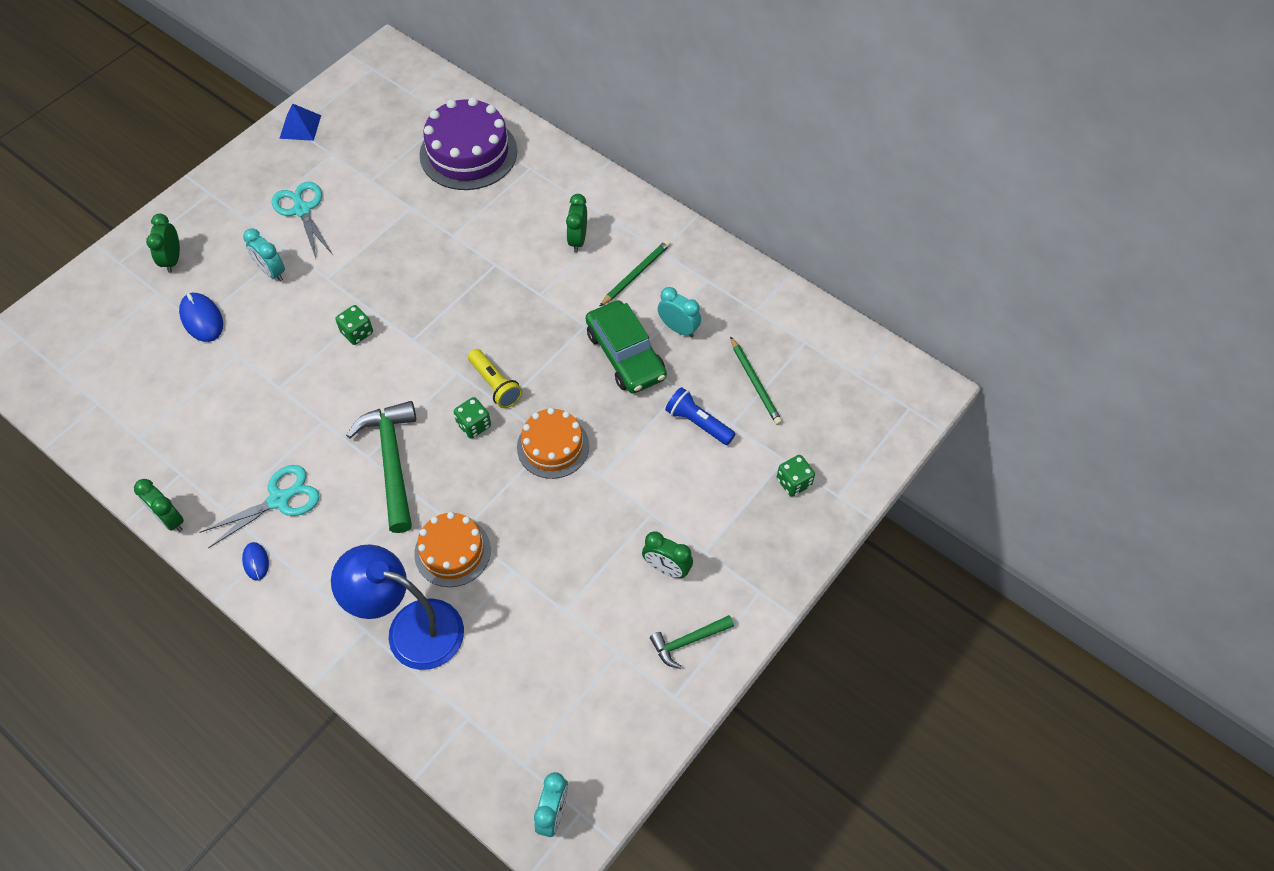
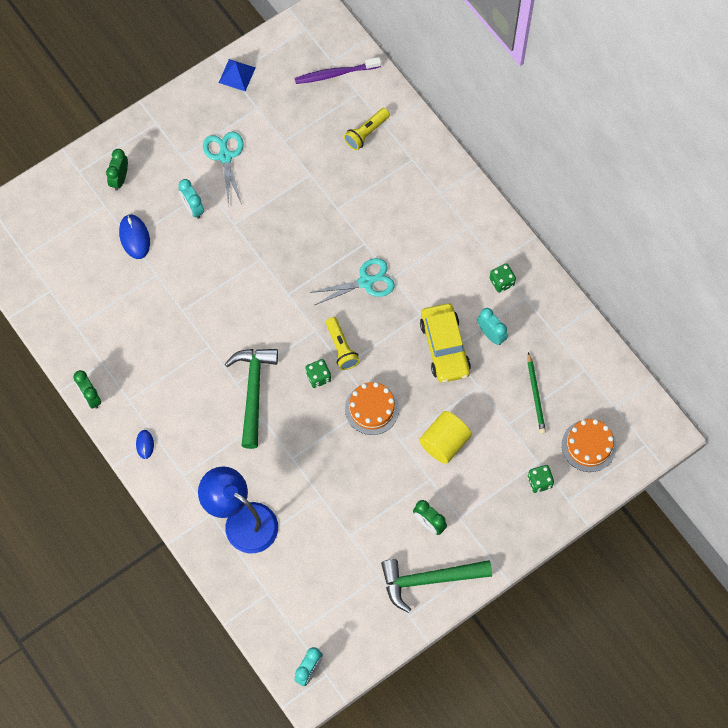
camera: 15 degrees right, 10 degrees up
turquoise scissors [199,465,319,548] -> turquoise scissors moved to [309,258,395,305]
green dice [335,305,373,345] -> green dice moved to [490,263,516,293]
orange cake [414,512,491,587] -> orange cake moved to [562,419,617,472]
purple cake [420,97,517,190] -> yellow flashlight [344,108,390,150]
green clock [566,194,587,252] -> none
green car [586,300,667,394] -> yellow car [420,303,471,383]
green pencil [599,240,671,307] -> none
green hammer [650,615,734,669] -> green hammer [381,559,492,613], size x1.83
blue flashlight [665,387,735,445] -> none
none -> purple toothbrush [295,57,381,84]
none -> yellow cylinder [419,411,472,464]

